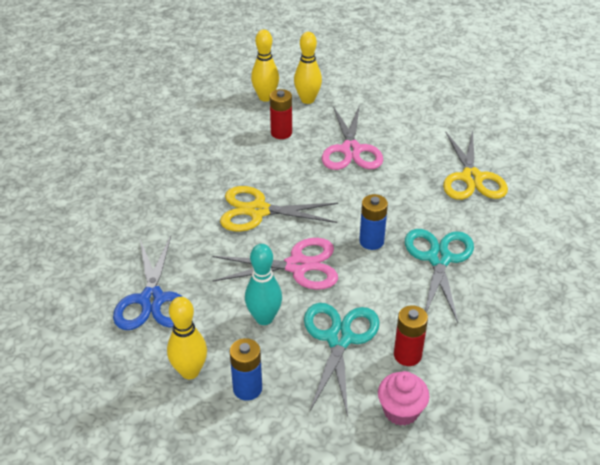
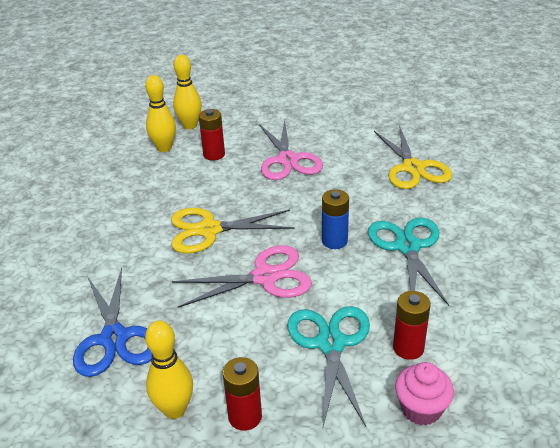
camera: 10 degrees left, 5 degrees down
blue battery [230,338,262,401] -> red battery [223,357,262,431]
turquoise bowling pin [245,244,282,325] -> none
yellow bowling pin [294,32,322,104] -> yellow bowling pin moved to [145,75,176,152]

